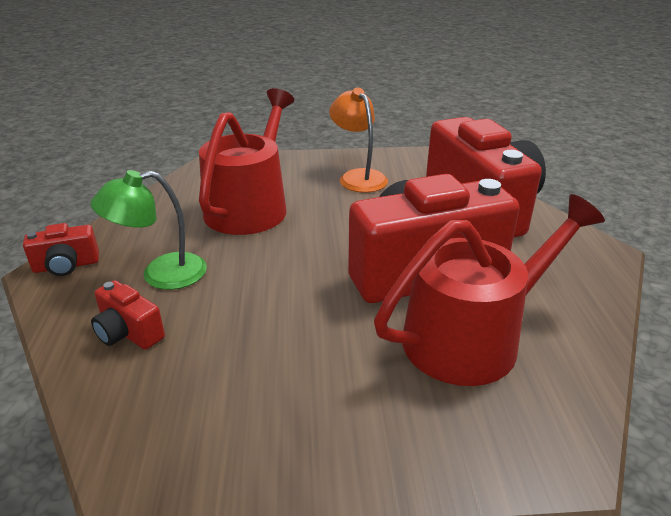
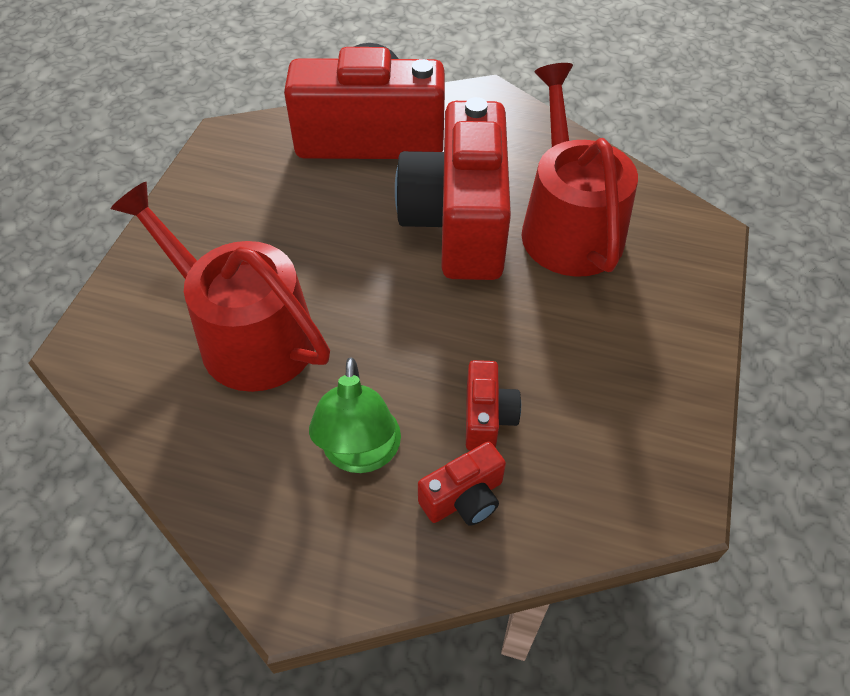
camera: 70 degrees left, 20 degrees up
red camera [23,223,99,276] -> red camera moved to [466,360,521,451]
orange lamp [329,88,388,193] -> none

